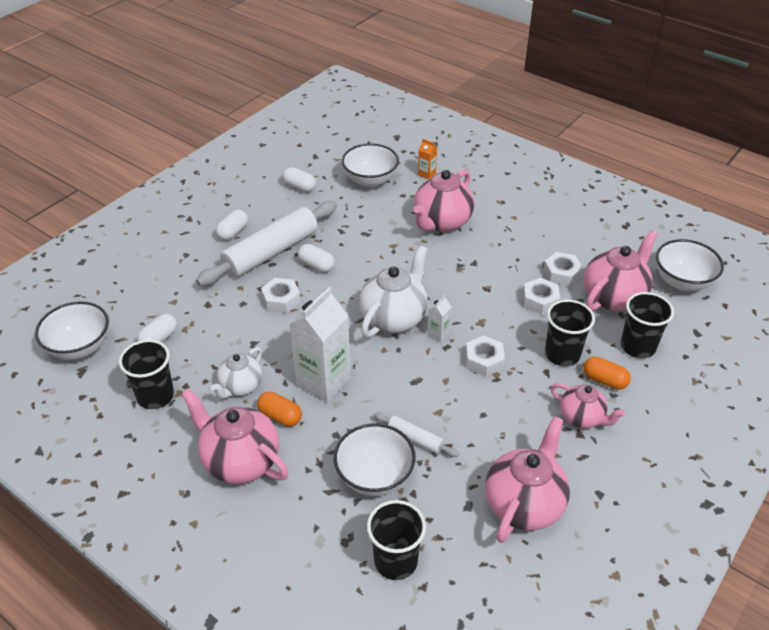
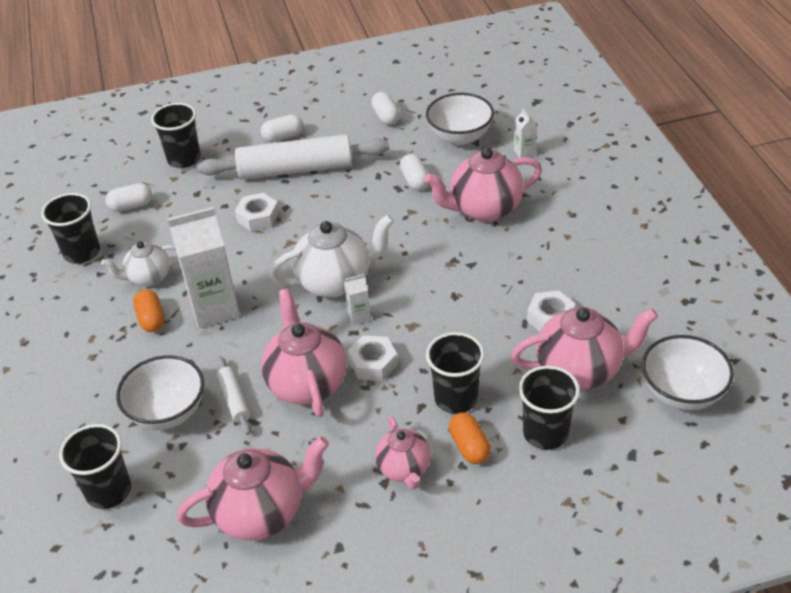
camera: 40 degrees right, 0 degrees up
white bowl [35,301,109,360] -> none
pink teapot [181,389,289,484] -> pink teapot moved to [261,288,347,417]
white capsule [298,244,335,272] -> white capsule moved to [400,154,429,191]
orange carton [418,139,437,180] -> white carton [514,109,537,158]
white nut [523,278,560,315] -> none
none -> black cup [151,103,201,168]

